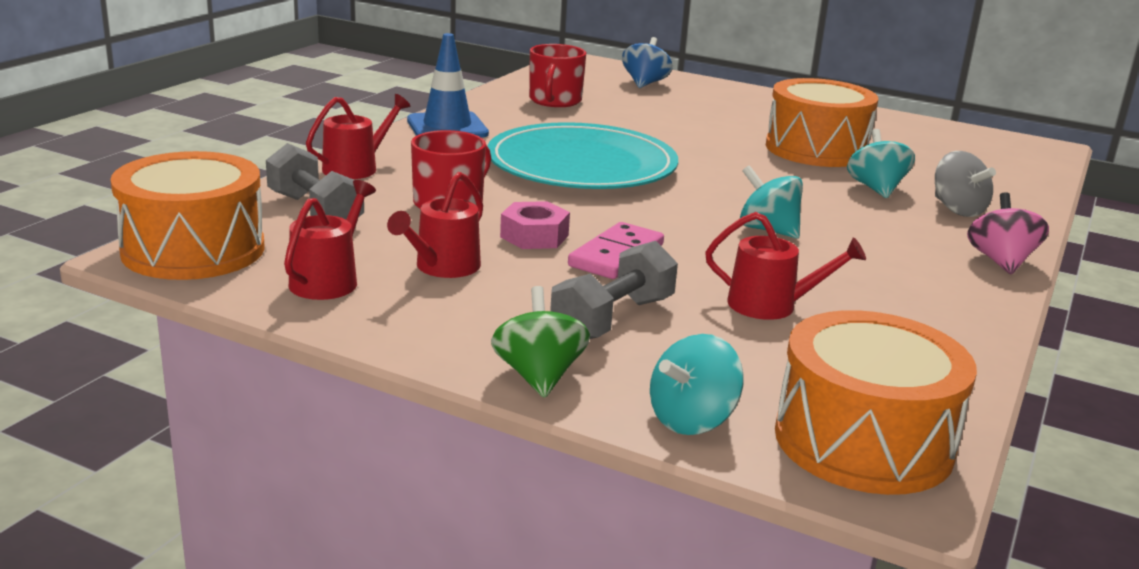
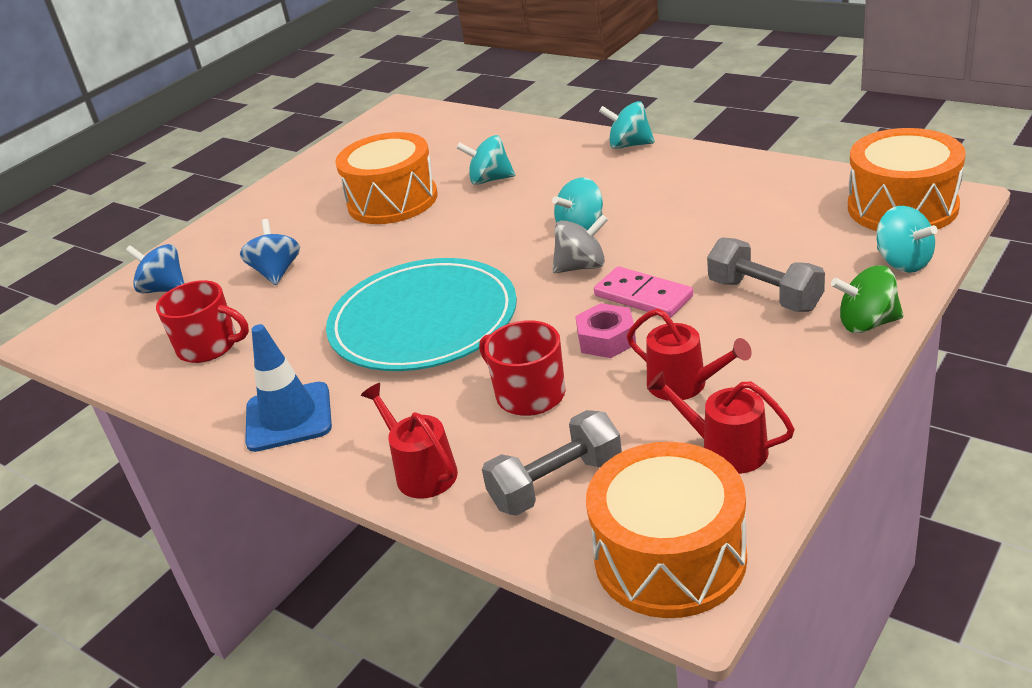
camera: 75 degrees left, 10 degrees up
red watering can [705,212,866,320] -> none
grey spinning top [935,151,996,217] -> grey spinning top moved to [552,214,608,273]
pink spinning top [967,192,1049,274] -> turquoise spinning top [599,101,655,149]
none -> blue spinning top [240,219,300,285]

